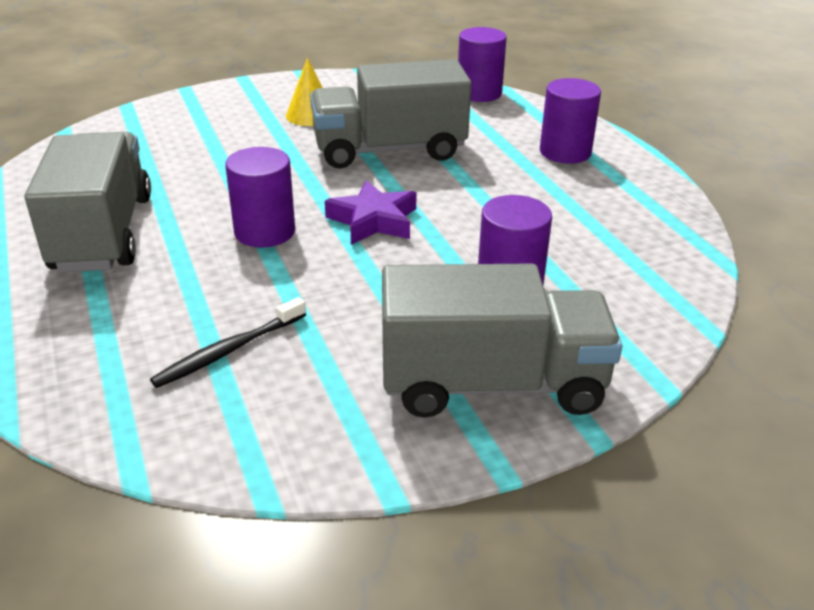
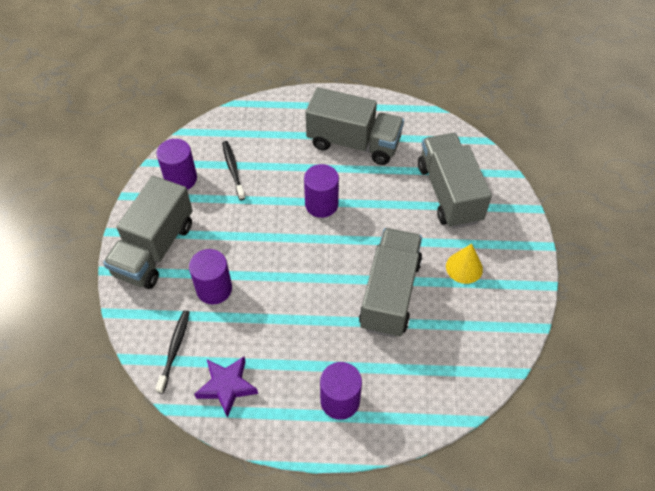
camera: 115 degrees right, 20 degrees up
purple star [325,180,417,245] -> purple star moved to [194,356,258,418]
purple cylinder [458,27,507,102] -> purple cylinder moved to [156,139,197,190]
none -> black toothbrush [155,310,190,394]
none -> grey truck [418,133,492,229]

